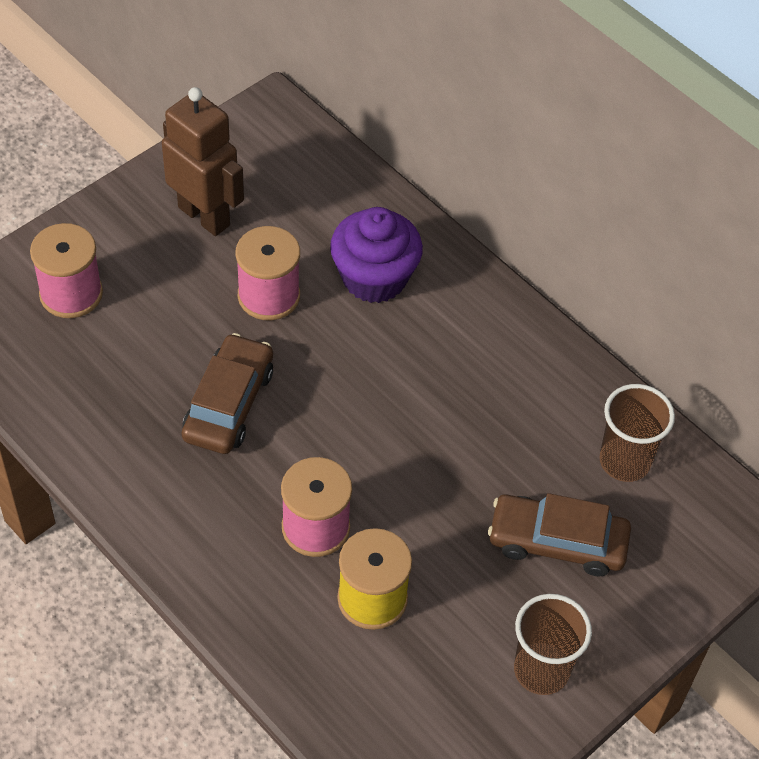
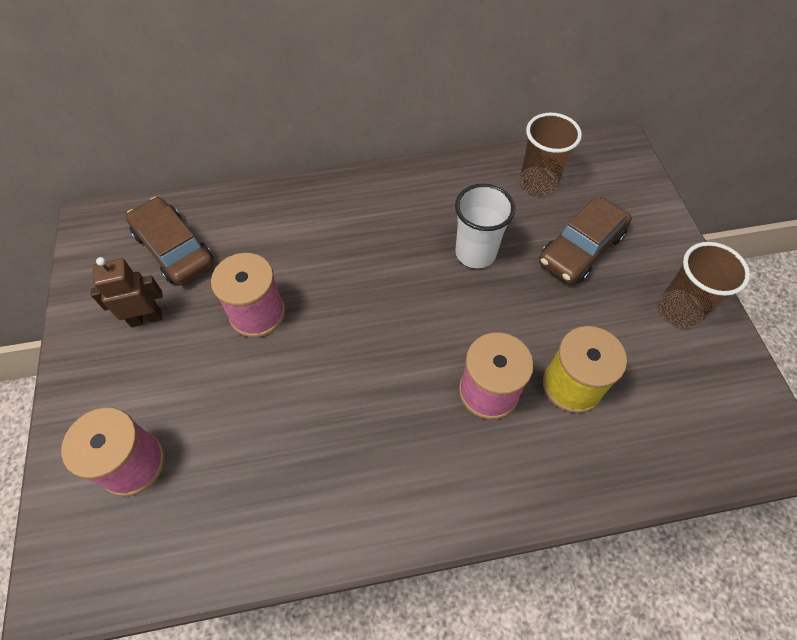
camera: 55 degrees left, 5 degrees up
brown robot [162,87,244,236] -> brown robot [91,257,163,327], size x0.61
brown car [182,333,273,454] -> brown car moved to [126,197,214,286]
purple cupcake [330,207,423,303] -> none
none -> white cup [455,184,515,268]

